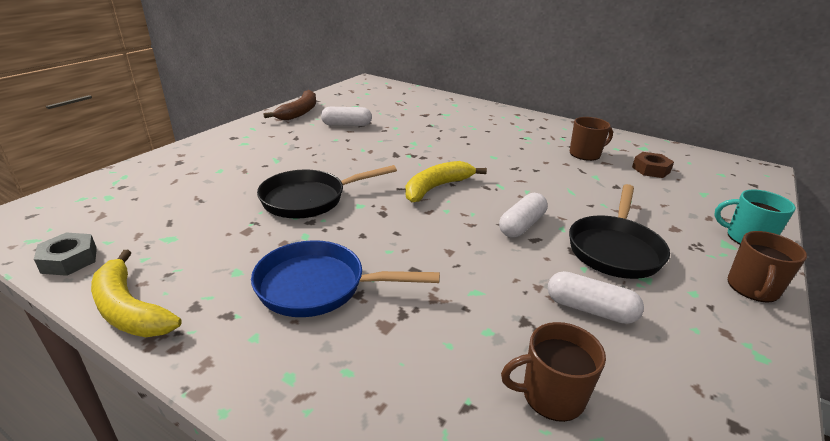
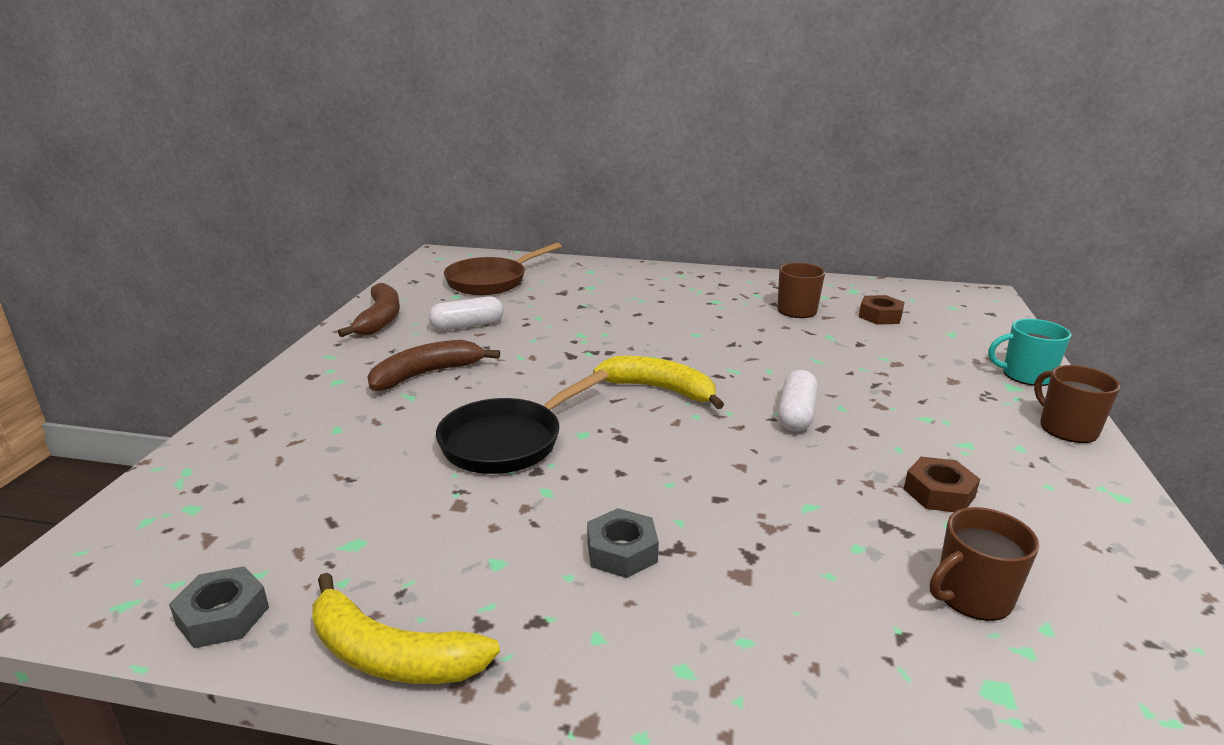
camera: 20 degrees left, 5 degrees down
blue pan [251,240,440,317] -> grey nut [587,508,659,578]
yellow banana [405,161,487,202] -> yellow banana turned 90 degrees clockwise [593,356,724,409]
white capsule [548,271,644,324] -> brown nut [904,457,980,512]
black pan [569,184,670,279] -> none
brown mug [727,231,807,302] -> brown mug turned 150 degrees clockwise [1034,365,1121,443]
none -> brown banana [367,340,500,391]
none -> brown pan [444,243,562,295]

